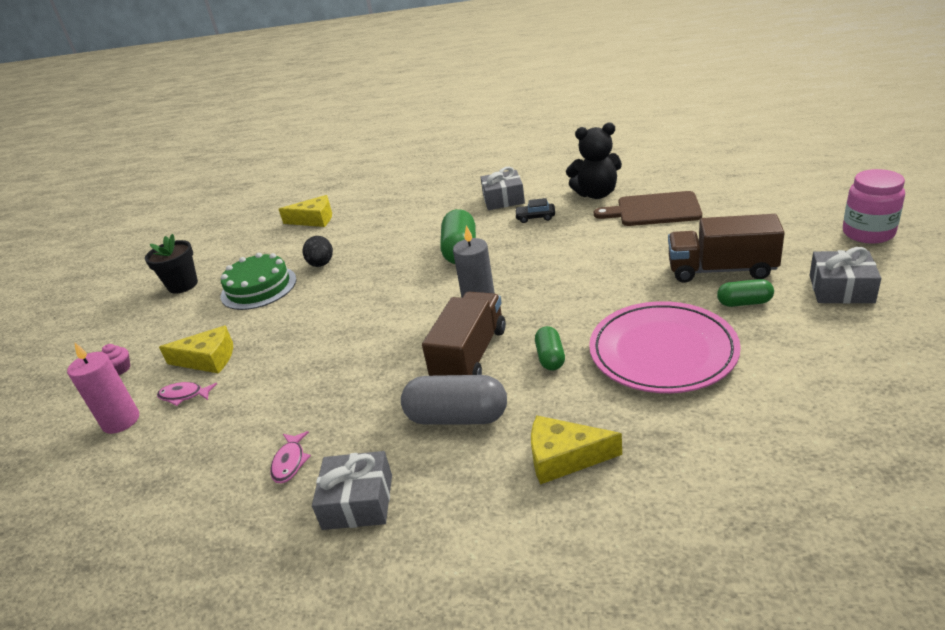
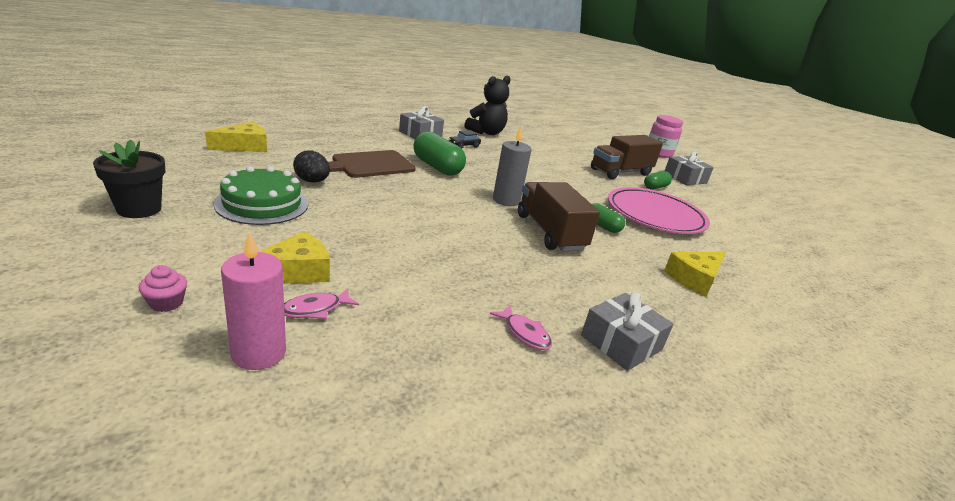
camera: 50 degrees left, 5 degrees down
grey capsule [401,375,507,424] -> none
brown cutting board [594,191,702,226] -> brown cutting board moved to [328,150,416,178]

